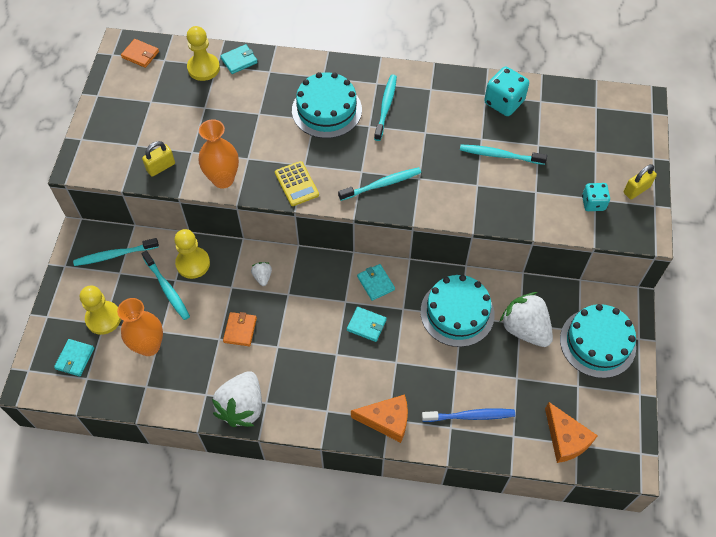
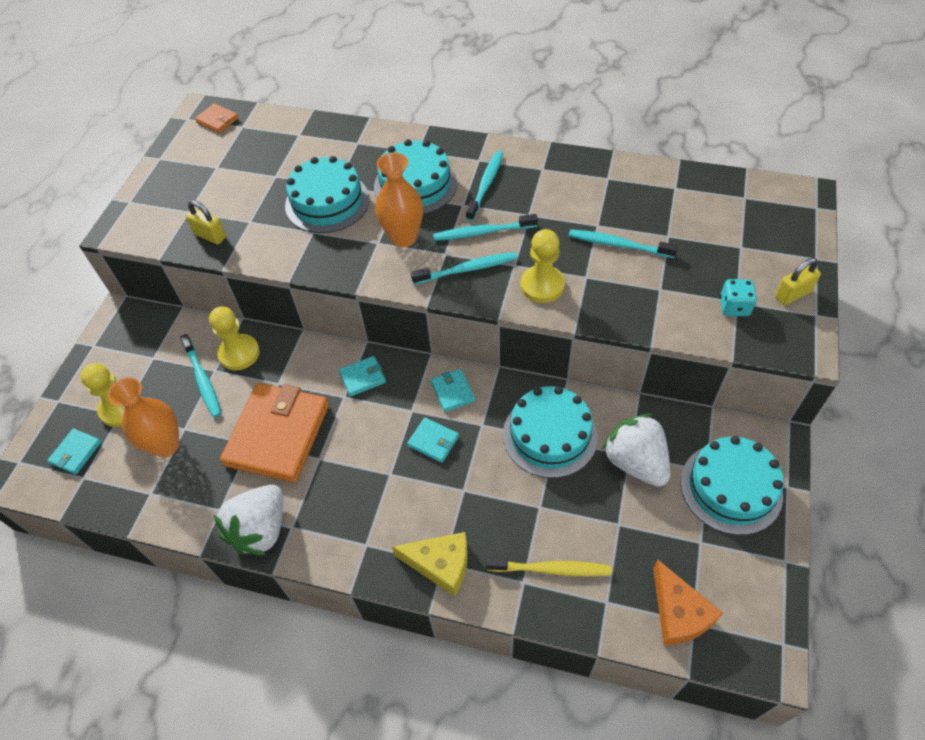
camera: 10 degrees right, 5 degrees down
turquoise toothbrush [73,238,159,266] -> turquoise toothbrush moved to [433,214,538,241]
yellow padlock [142,141,175,177] -> yellow padlock turned 60 degrees clockwise [186,200,226,244]
yellow pawn [187,26,220,81] -> yellow pawn moved to [521,229,565,303]
orange vase [199,119,239,188] -> orange vase moved to [375,152,423,247]
turquoise wallet [220,44,258,74] -> turquoise wallet moved to [339,356,386,396]
orange wallet [223,312,257,346] -> orange wallet [220,383,329,483], size x2.30
white strawberry [251,262,272,286] -> none
yellow calculator [275,161,319,206] -> none
orange cheese [351,394,408,443] -> yellow cheese [392,532,468,596]
blue toothbrush [422,408,515,422] -> yellow toothbrush [486,558,612,577]
turquoise dice [484,67,529,116] -> none
none -> turquoise cake [285,156,370,233]

